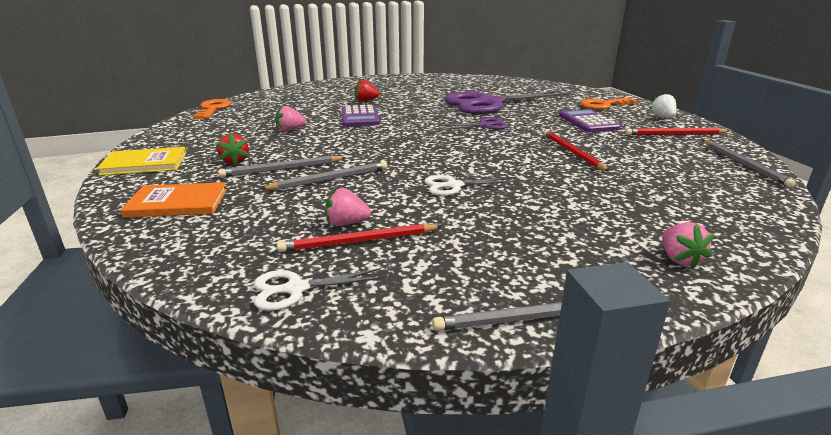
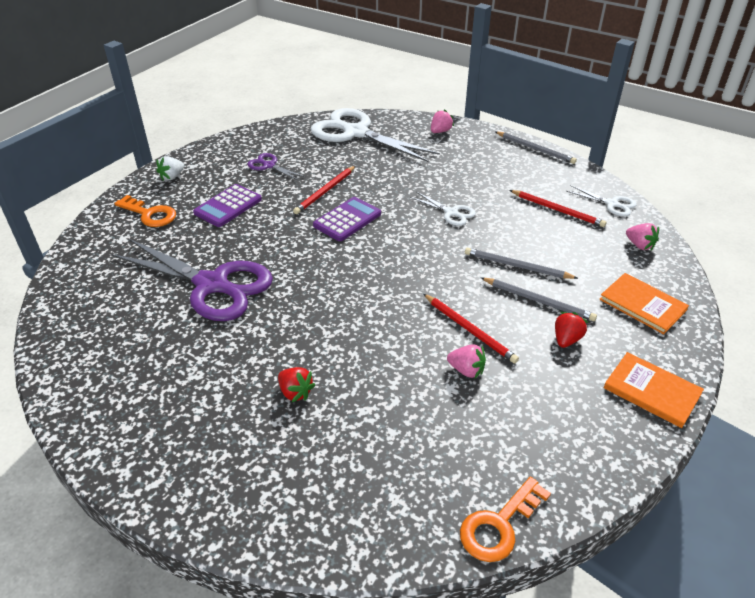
camera: 130 degrees left, 15 degrees up
yellow book [96,147,186,176] -> orange book [604,352,704,428]
pink strawberry [325,187,371,226] -> pink strawberry moved to [626,223,659,250]
purple calculator [342,105,380,126] -> purple calculator moved to [313,197,381,241]
purple scissors [439,117,508,130] -> purple scissors moved to [247,153,305,181]
red pencil [625,128,729,135] -> red pencil moved to [424,294,519,363]
grey pencil [703,140,796,188] -> none
none -> white scissors [311,108,440,162]

